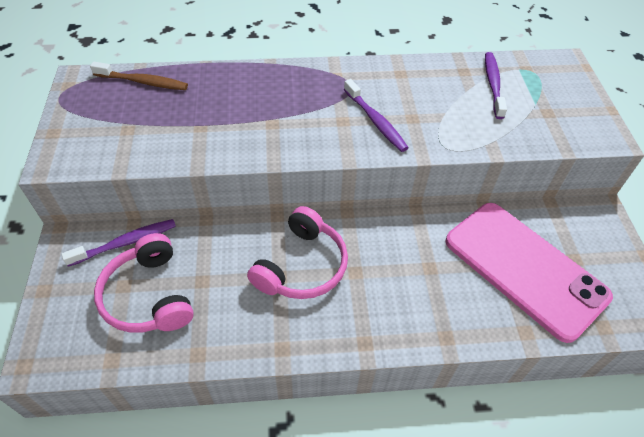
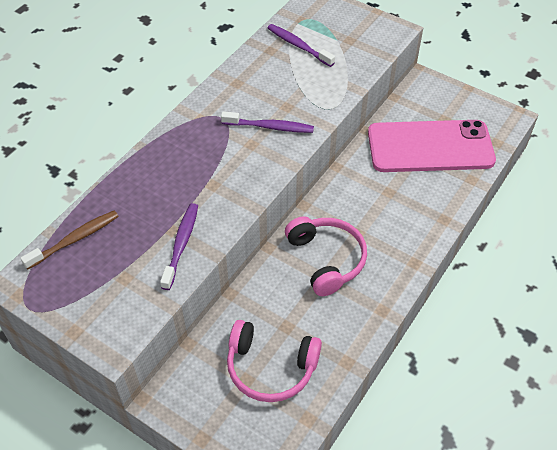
camera: 50 degrees left, 0 degrees up
purple toothbrush [61,219,176,267] -> purple toothbrush moved to [160,203,198,290]

